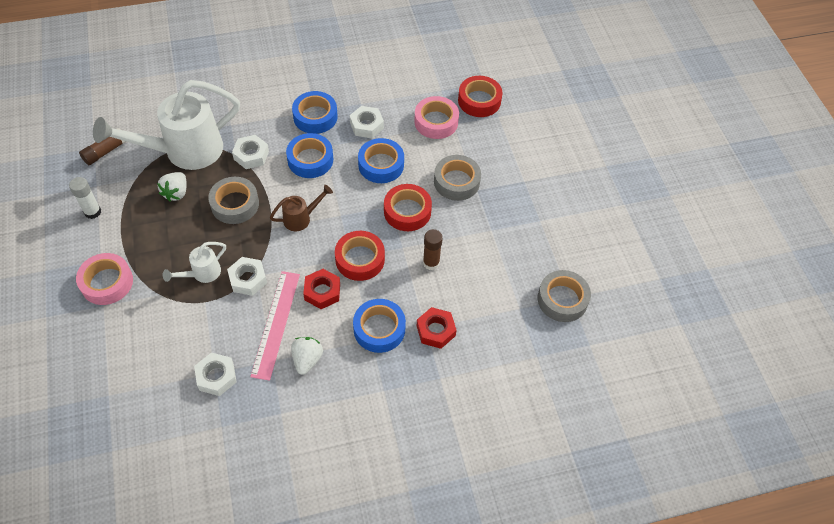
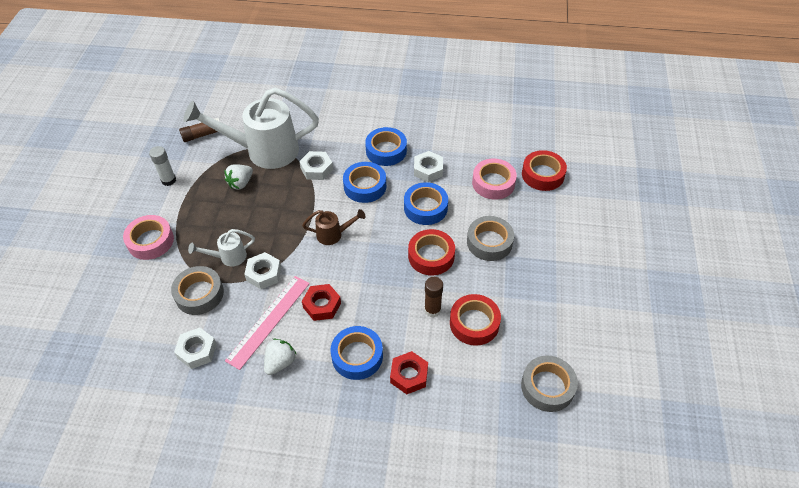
camera: 25 degrees right, 5 degrees down
grey tape [208,177,259,224] -> grey tape moved to [171,266,224,315]
red tape [335,231,385,281] -> red tape moved to [450,294,501,346]

